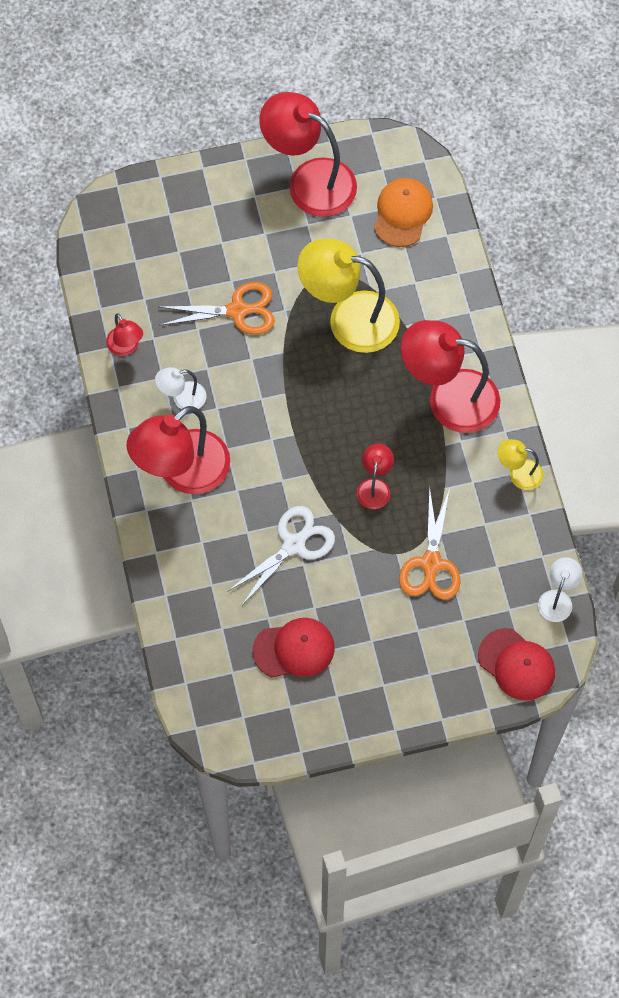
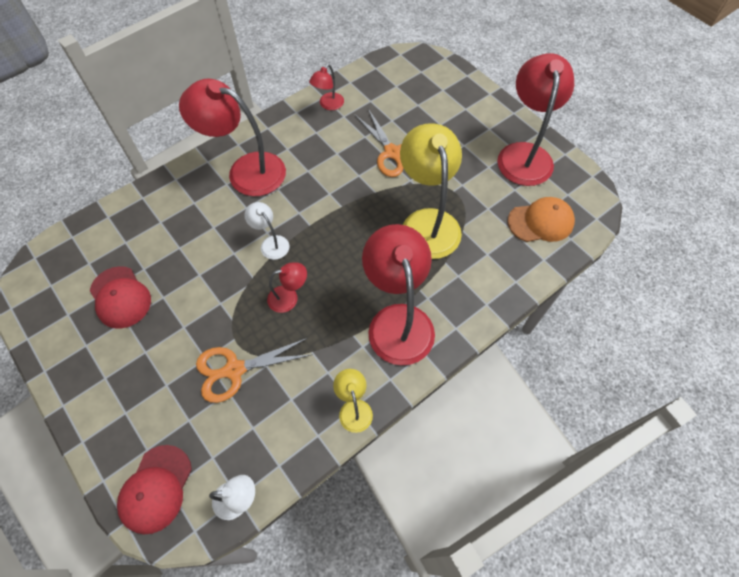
camera: 65 degrees right, 5 degrees down
white lamp [155,367,207,409] -> white lamp moved to [244,202,289,260]
white scissors [227,506,335,605] -> none

